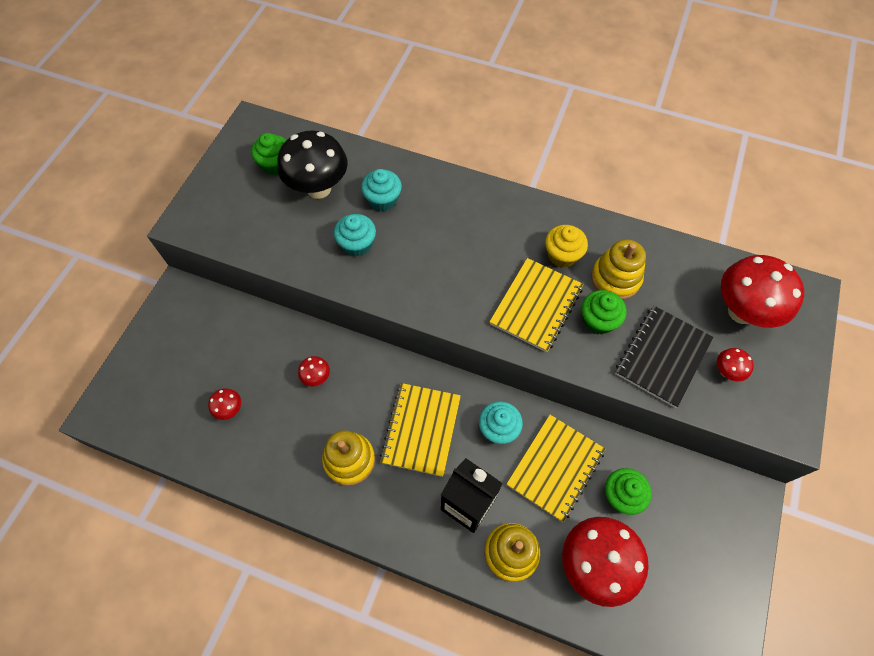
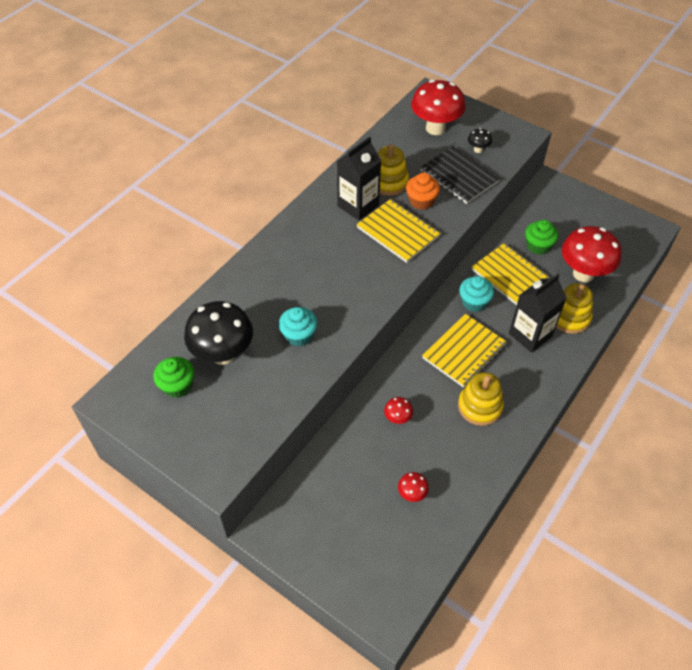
camera: 75 degrees left, 10 degrees down
turquoise cupcake [361,169,402,211] -> none
yellow notebook [380,383,461,477] -> yellow notebook turned 75 degrees counterclockwise [422,314,507,388]
yellow cupcake [545,225,588,268] -> black carton [337,136,382,221]
green cupcake [582,290,627,334] -> orange cupcake [406,173,440,210]
red mushroom [717,348,754,381] -> black mushroom [468,128,492,153]

